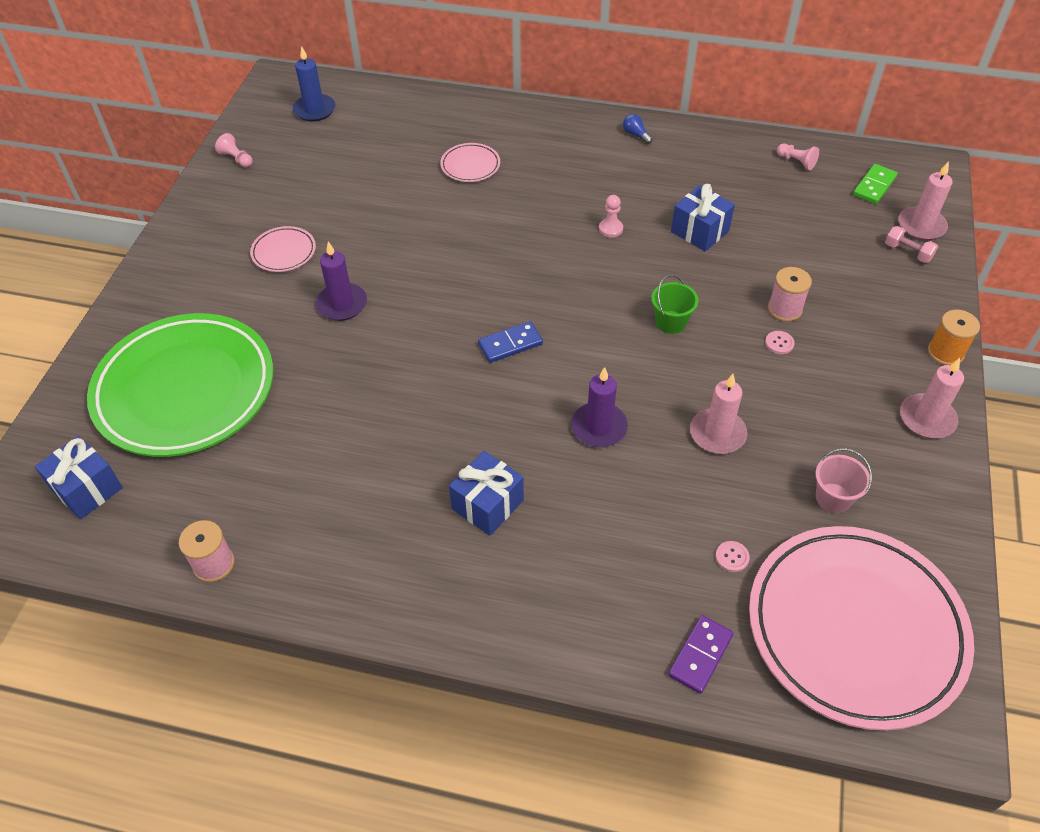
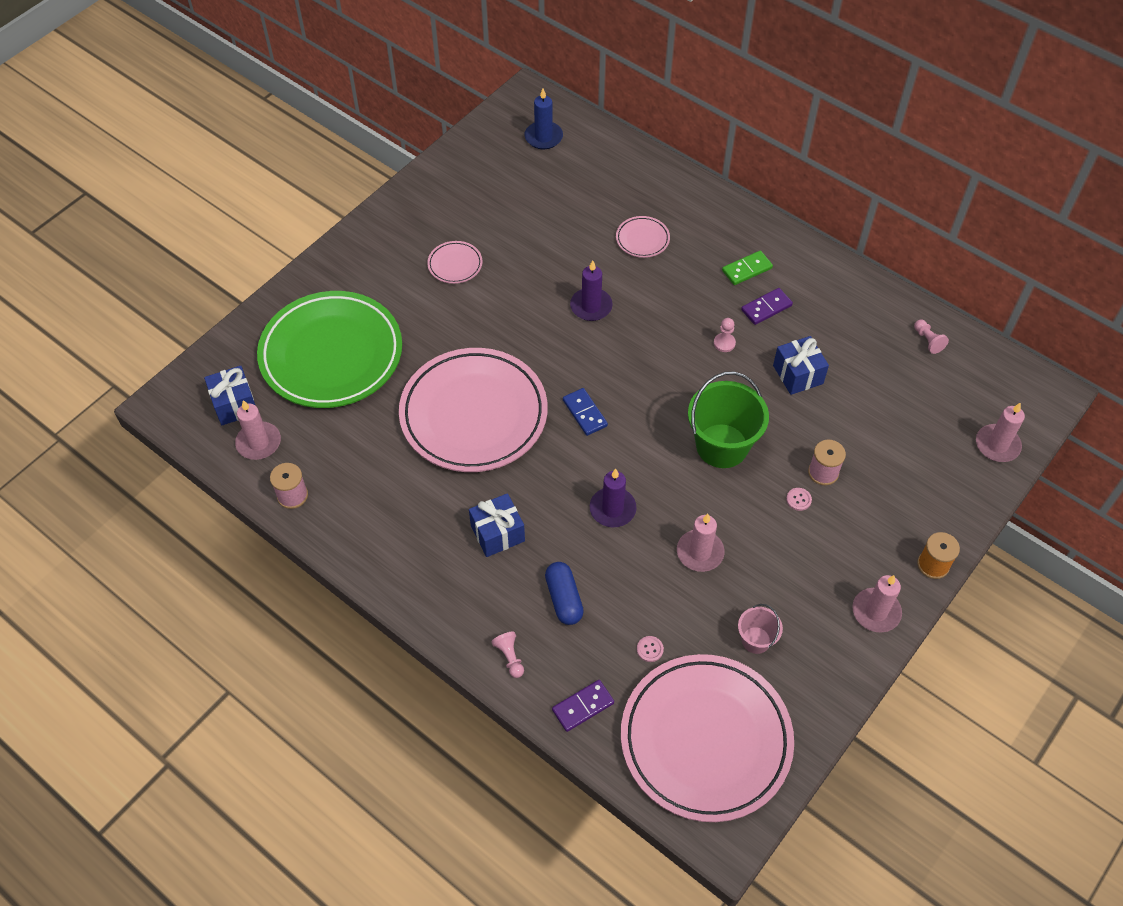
camera: 25 degrees right, 5 degrees up
pink pawn [215,133,253,168] -> pink pawn moved to [491,632,524,678]
purple candle [316,241,367,321] -> purple candle moved to [570,260,613,321]
blue domino [478,321,543,363] -> blue domino turned 60 degrees clockwise [563,388,608,436]
blue light bulb [623,114,653,144] -> none
green bucket [651,275,699,334] -> green bucket [688,372,769,468], size x1.96
green domino [853,164,898,204] -> green domino moved to [722,251,773,285]
pink dumbbell [885,226,938,263] -> none
none -> pink candle [235,400,281,460]
none -> pink plate [399,348,548,472]
none -> blue capsule [545,562,584,625]
none -> purple domino [741,288,793,325]

